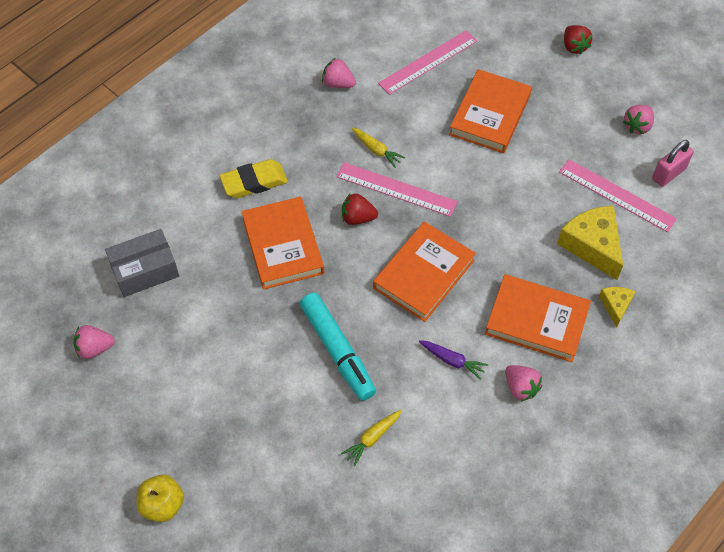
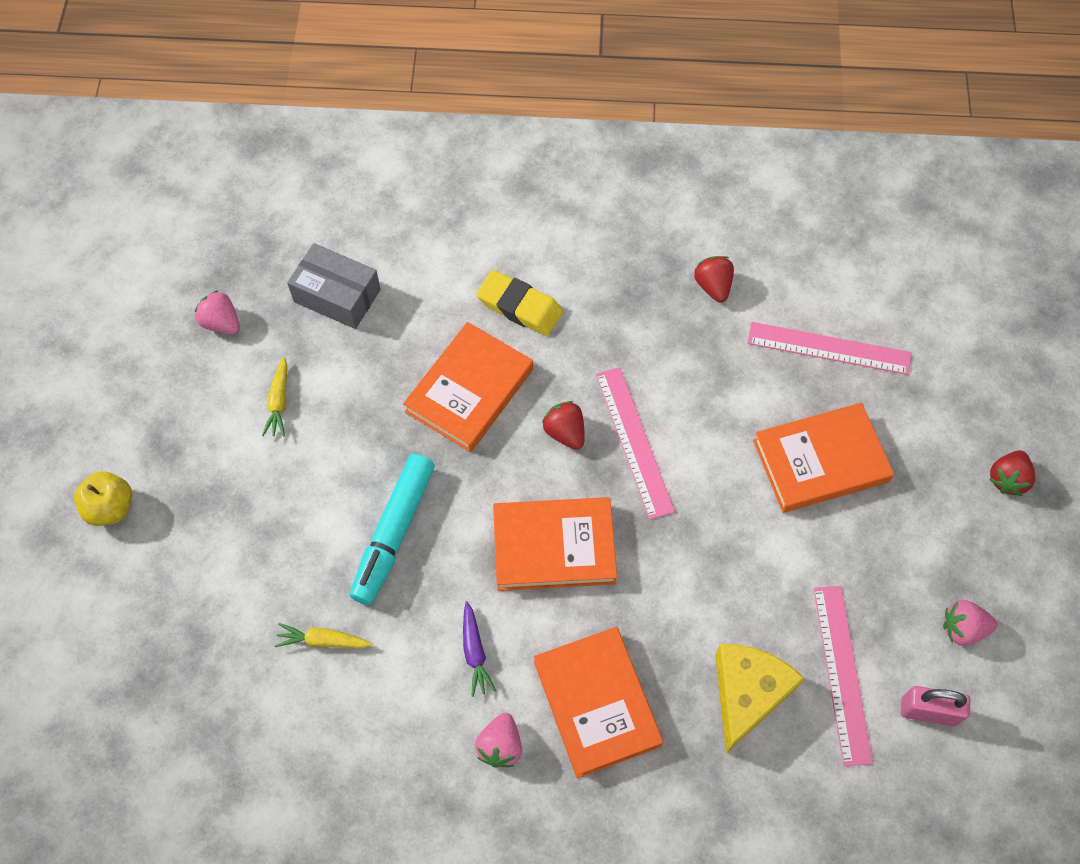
camera: 50 degrees right, 5 degrees up
pink strawberry [322,58,356,88] -> red strawberry [694,256,734,302]
yellow carrot [352,128,406,168] -> yellow carrot moved to [262,357,287,437]
yellow cheese [599,287,636,328] -> none

